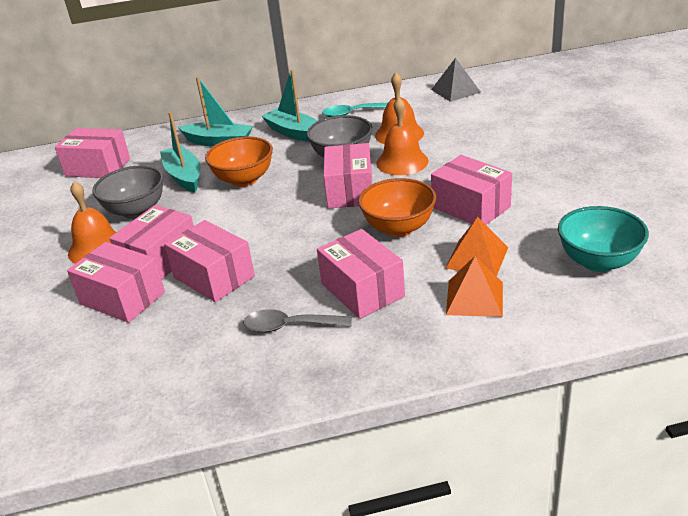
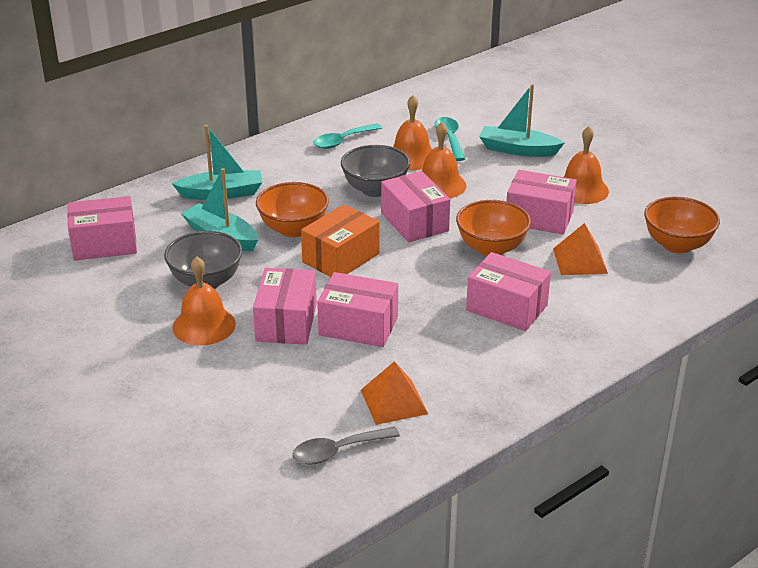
camera: 30 degrees left, 0 degrees up
pink box [67,242,165,323] -> none
grey spoon [243,309,352,333] -> grey spoon moved to [293,427,400,464]
turquoise boat [262,69,317,142] -> turquoise boat moved to [479,84,565,157]
grey pyramid [431,58,481,102] -> none
orange pyramid [446,256,503,317] -> orange pyramid moved to [361,361,428,425]
turquoise bowl [558,206,649,272] -> orange bowl [644,197,720,253]
none -> orange box [301,204,379,277]
none -> turquoise spoon [434,117,465,161]
none -> orange bell [564,126,609,204]

